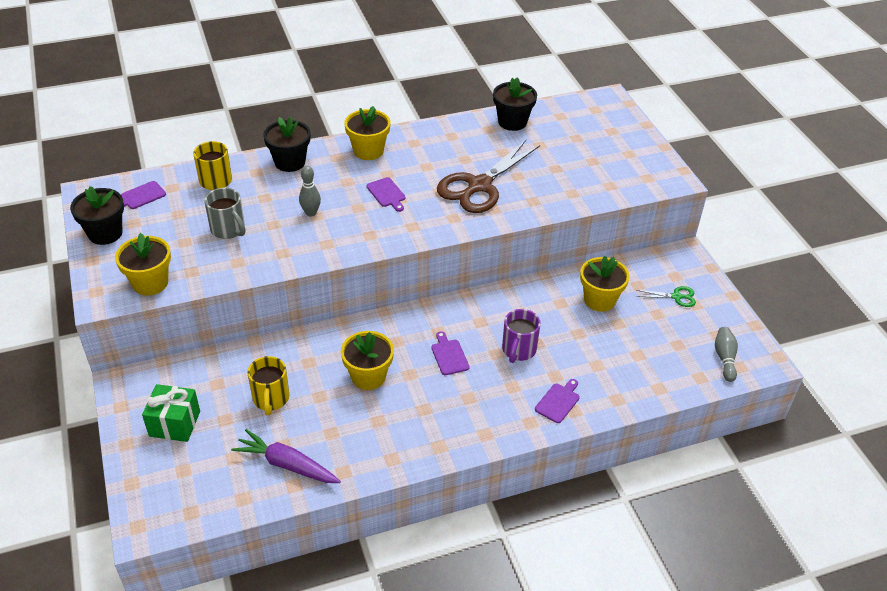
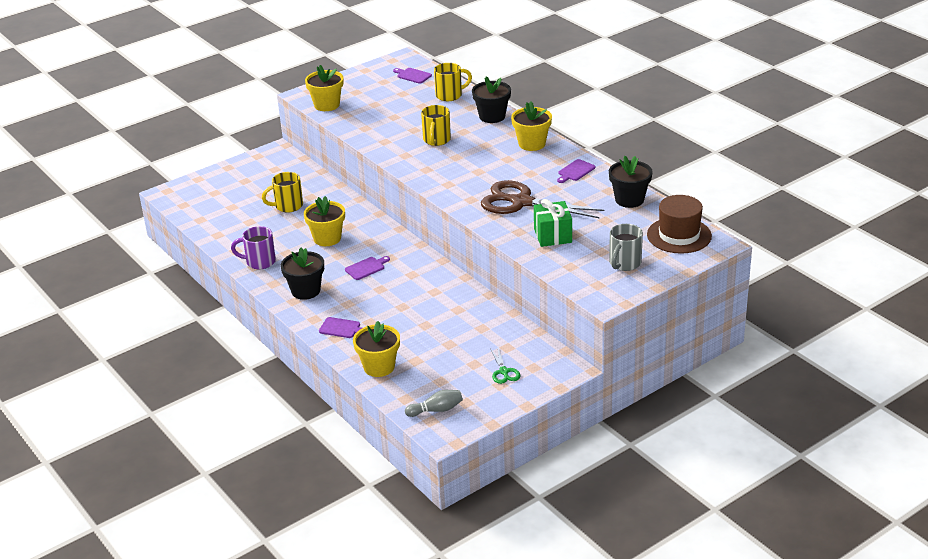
camera: 75 degrees right, 10 degrees down
black flower pot [70,186,124,245] -> black flower pot moved to [281,248,324,300]
green gift [142,384,200,442] -> green gift moved to [534,199,572,247]
grey mug [204,188,245,239] -> grey mug moved to [609,224,643,271]
purple carrot [231,429,341,483] -> none
grey bowling pin [299,166,321,217] -> yellow mug [421,105,451,146]
purple cutting board [367,177,406,212] -> purple cutting board moved to [557,159,595,183]
purple mug [502,309,541,363] -> purple mug moved to [231,226,276,269]
yellow flower pot [580,256,630,312] -> yellow flower pot moved to [353,321,400,377]
none -> brown hat [647,195,712,254]

